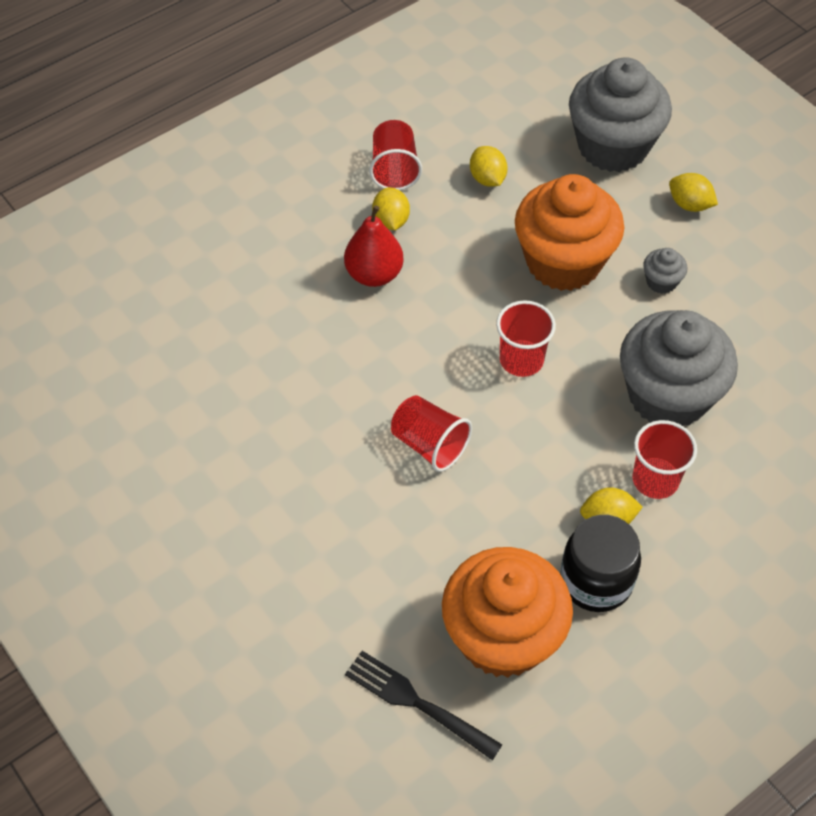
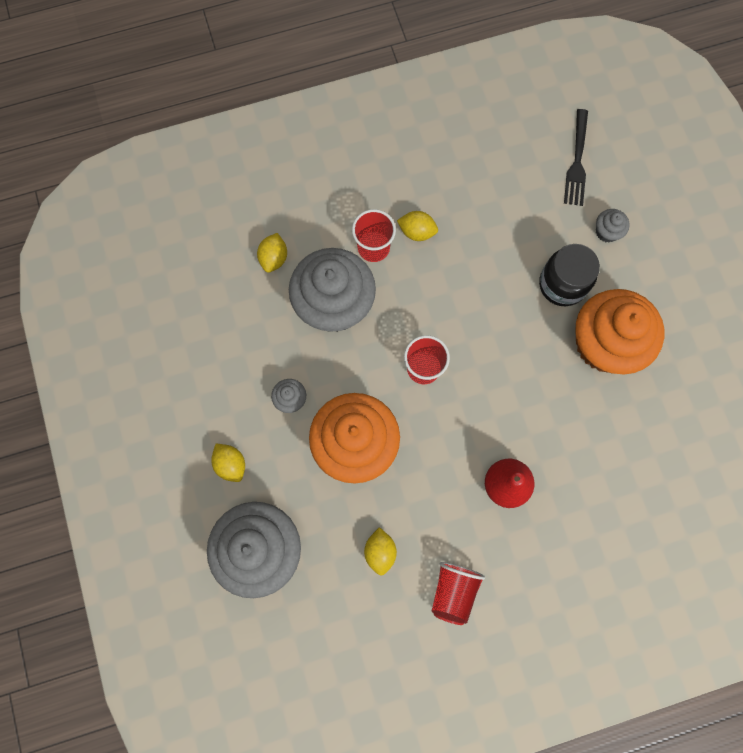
camera: 160 degrees left, 20 degrees up
black fork [345,651,502,760] -> black fork turned 45 degrees clockwise [564,109,588,206]
yellow lemon [372,187,410,230] -> yellow lemon moved to [257,233,287,273]
red cup [391,395,472,472] -> none
orange cupcake [442,547,573,678] -> orange cupcake moved to [575,289,664,374]
black jar [560,515,641,612] -> black jar moved to [539,244,600,306]
none -> grey cupcake [596,209,630,243]

